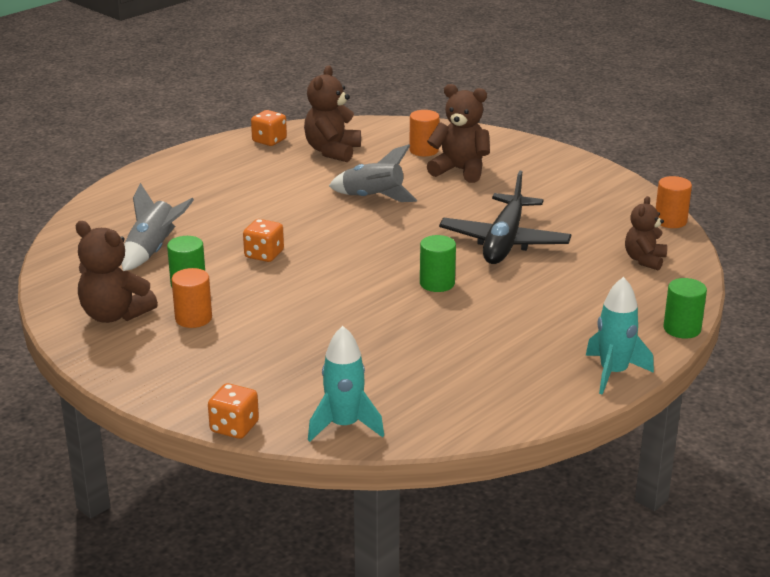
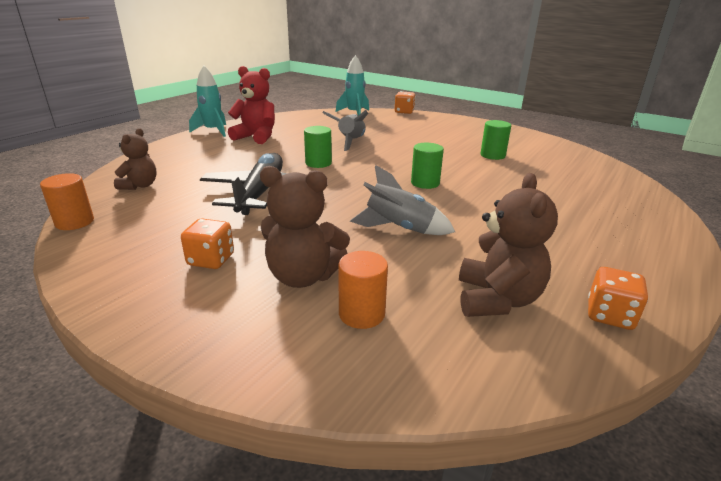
camera: 170 degrees right, 0 degrees up
brown teddy bear [75,221,158,323] -> none
grey rocket [121,183,194,271] -> grey rocket moved to [323,110,368,151]
orange cylinder [172,268,212,328] -> none
orange dice [243,219,284,262] -> orange dice moved to [181,219,234,269]
green cylinder [663,278,707,339] -> green cylinder moved to [411,143,444,189]
none -> red teddy bear [228,66,275,144]

